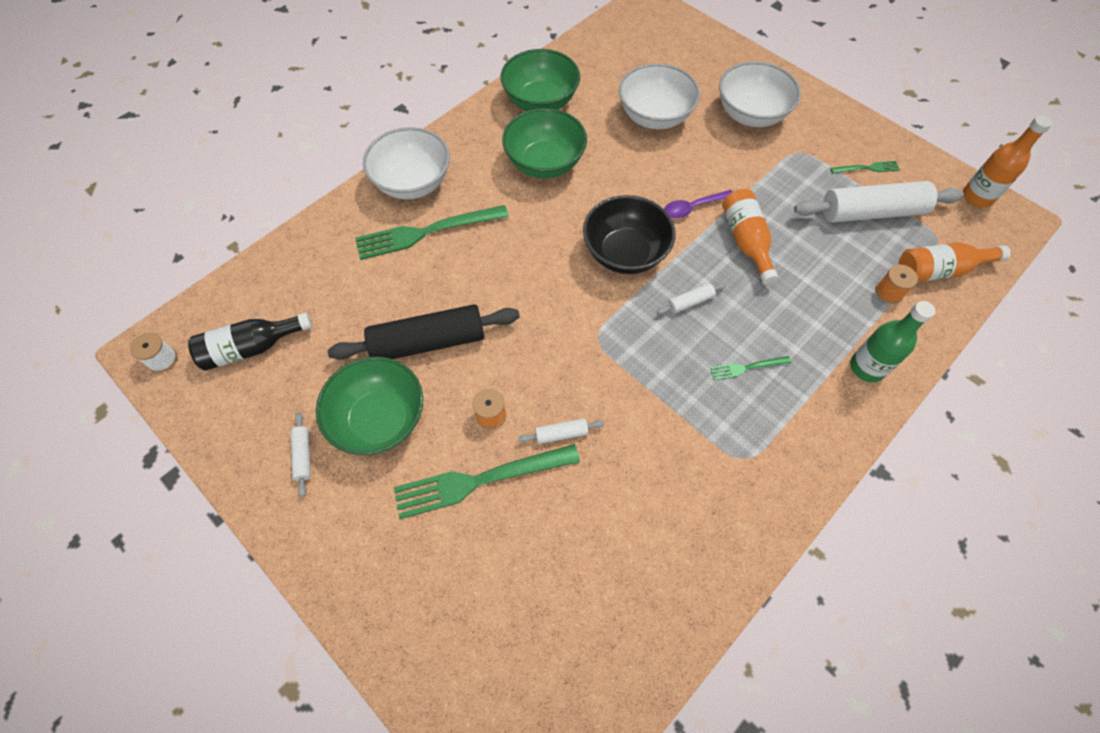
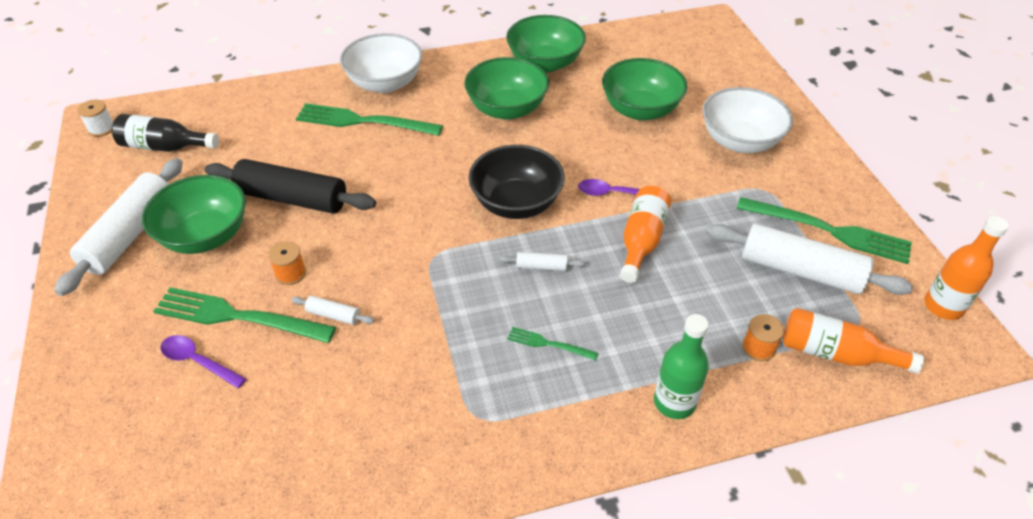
camera: 30 degrees right, 15 degrees down
white rolling pin [291,412,311,497] -> white rolling pin [55,158,183,296], size x2.32
white bowl [619,63,700,129] -> green bowl [602,58,687,121]
green fork [830,161,900,173] -> green fork [737,197,912,264], size x2.10
none -> purple spoon [160,335,246,388]

